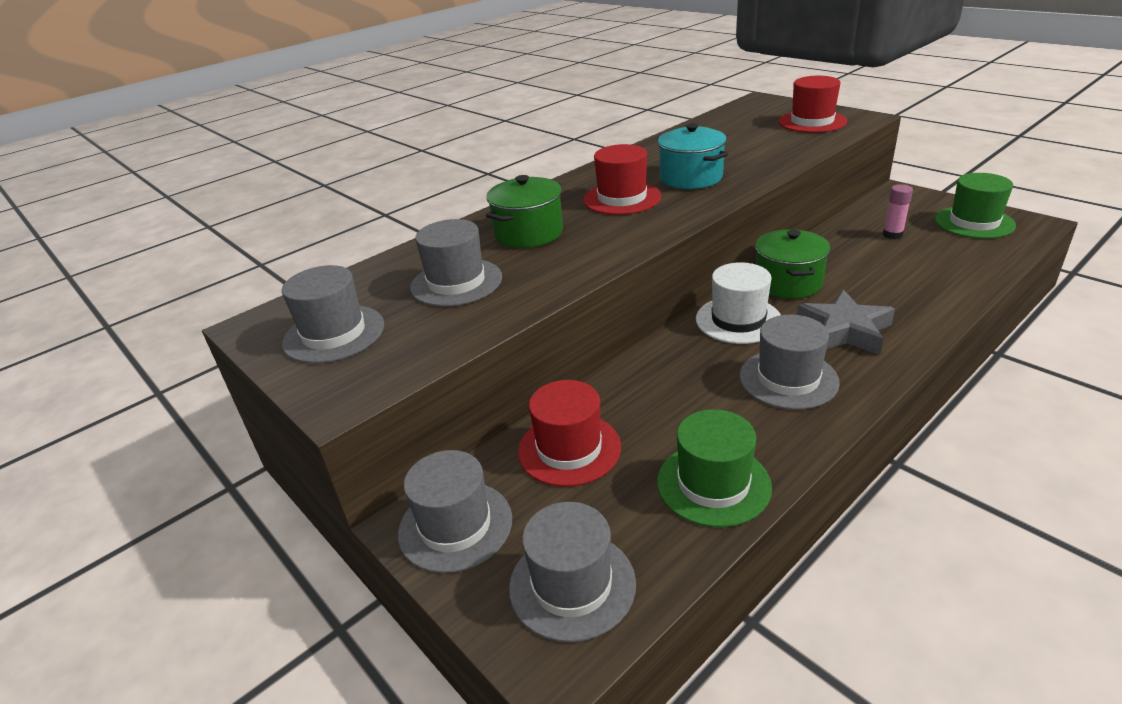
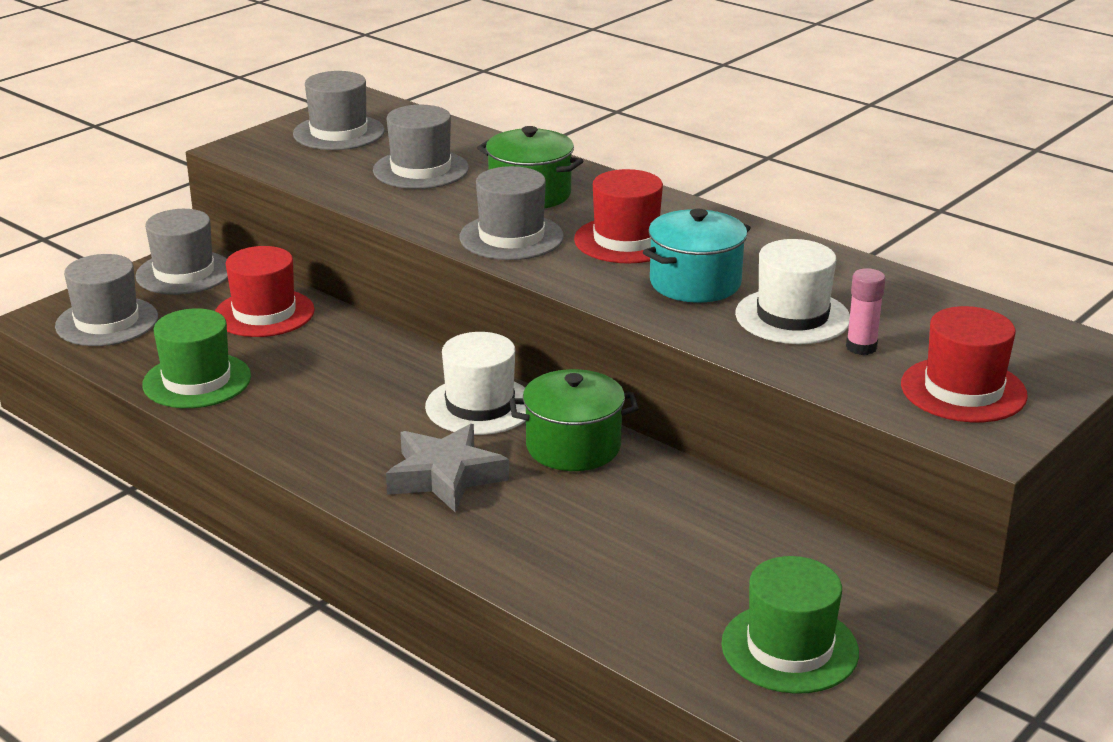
camera: 80 degrees right, 5 degrees down
grey hat [740,315,840,410] -> grey hat moved to [460,166,564,260]
pink glue stick [883,184,913,239] -> pink glue stick moved to [846,268,885,355]
none -> white hat [735,239,850,344]

